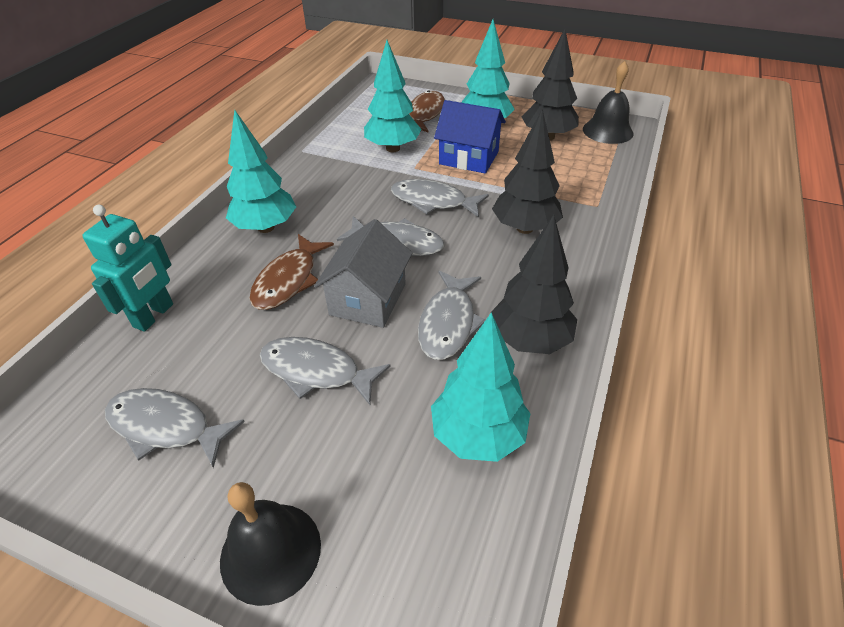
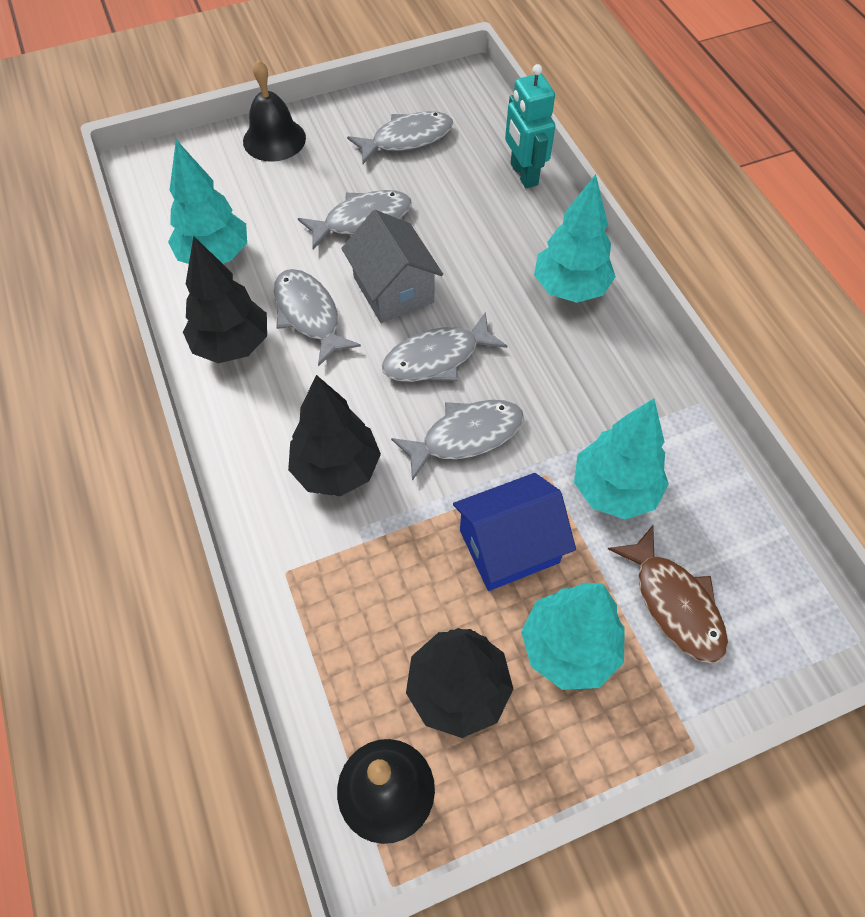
camera: 135 degrees right, 15 degrees up
brown fish [249,234,334,310] -> none

